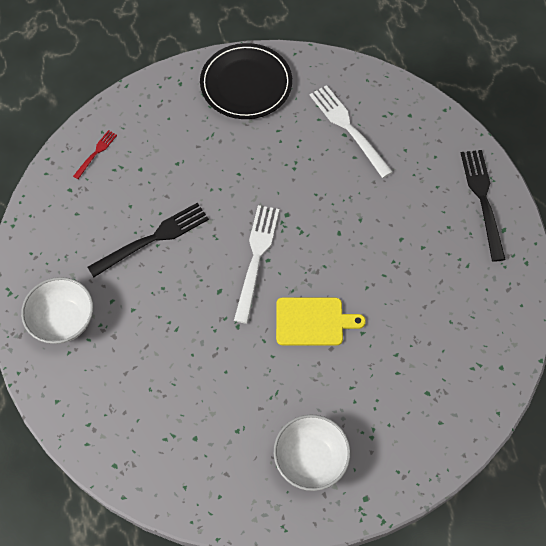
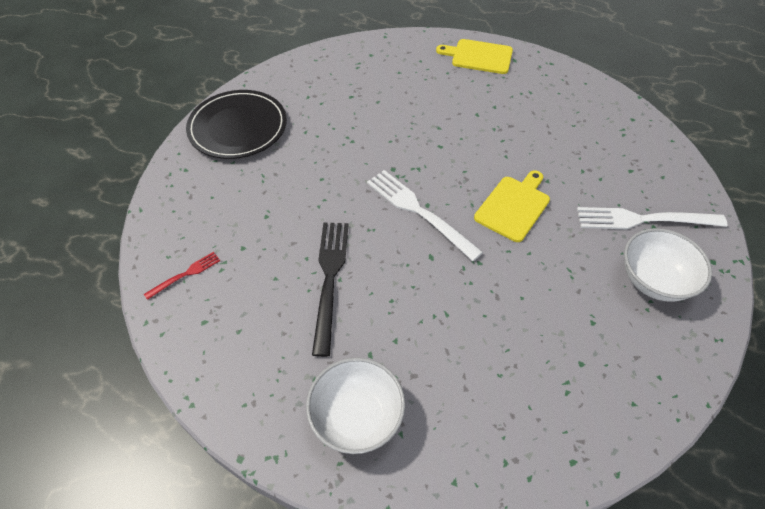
camera: 55 degrees left, 10 degrees down
red fork [73,130,117,179] -> red fork turned 75 degrees clockwise [144,252,220,300]
white fork [310,85,393,178] -> white fork moved to [577,207,728,229]
black fork [461,150,506,262] -> yellow cutting board [436,39,513,74]

